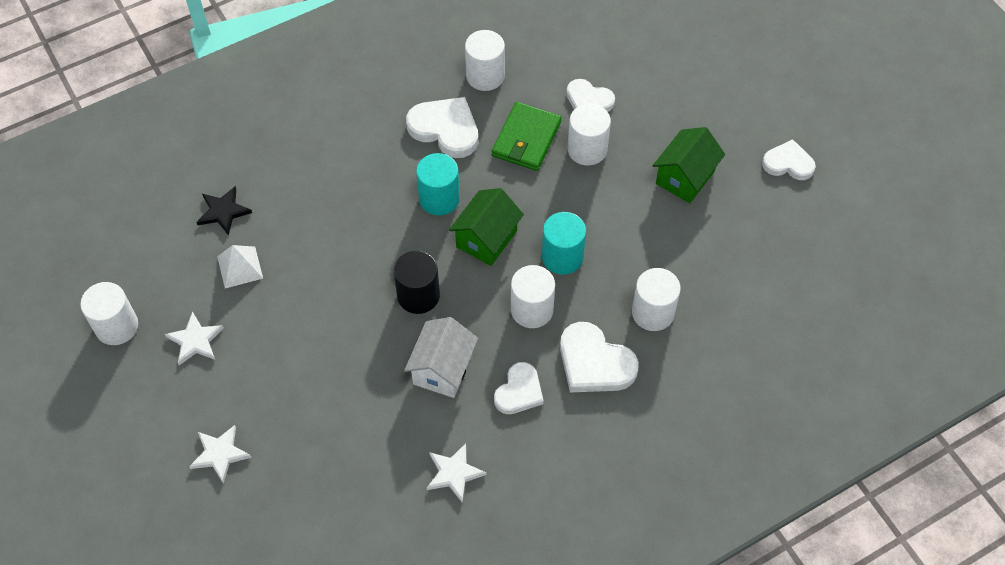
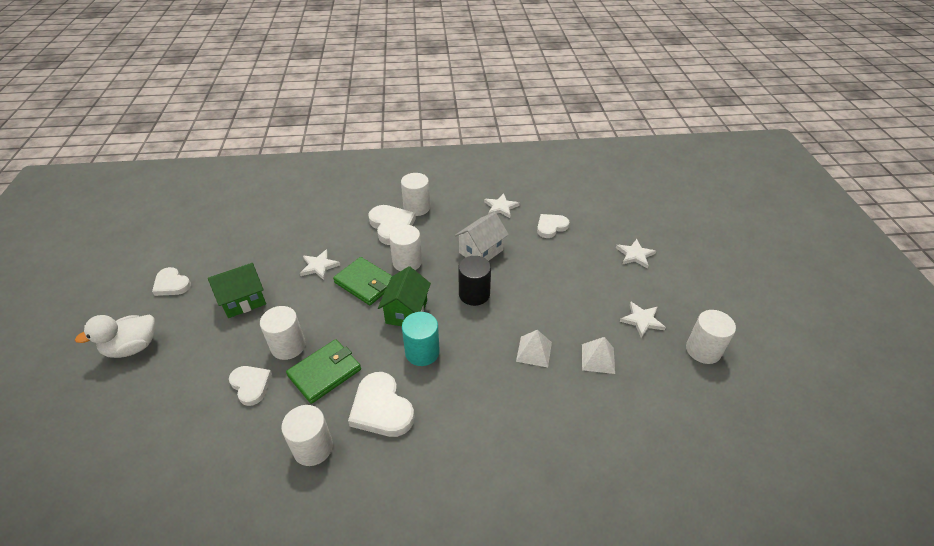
camera: 155 degrees left, 15 degrees down
black star [197,186,252,235] -> none
green house [449,188,524,266] -> green house turned 45 degrees counterclockwise [378,266,431,326]
white heart [494,362,543,414] -> white heart moved to [537,214,570,238]
turquoise cylinder [542,212,586,275] -> green wallet [333,257,392,305]
white cylinder [632,268,681,331] -> white cylinder moved to [401,173,430,216]
none -> white duck [75,315,155,358]
none -> white star [300,249,340,280]
none -> white pyramid [516,330,552,367]

